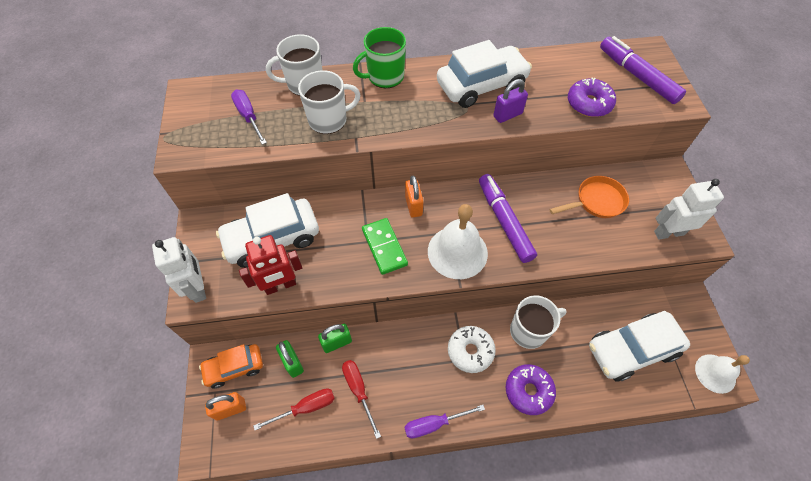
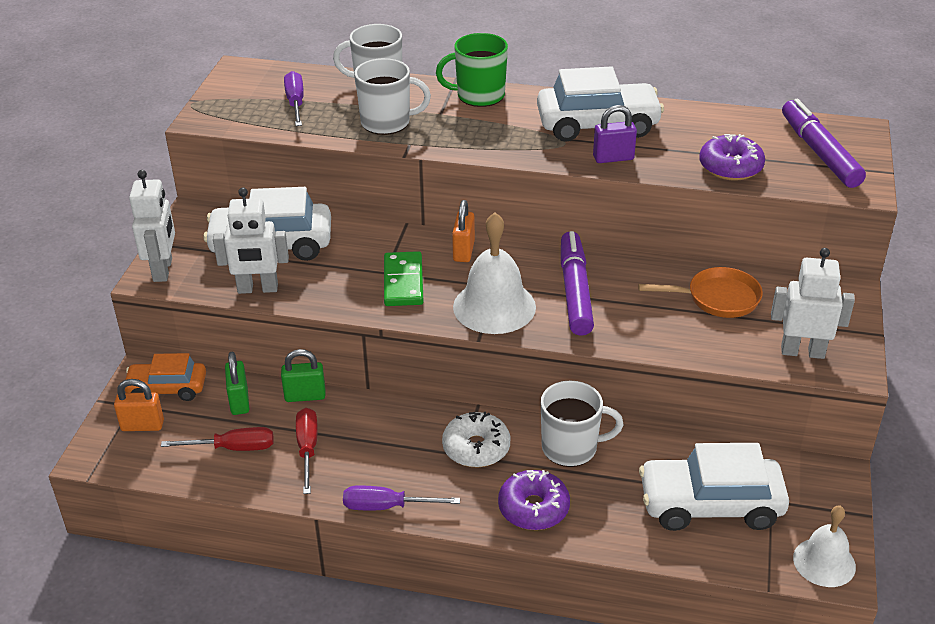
camera: 20 degrees right, 20 degrees down
red robot [239,235,302,295] -> white robot [213,187,289,294]

